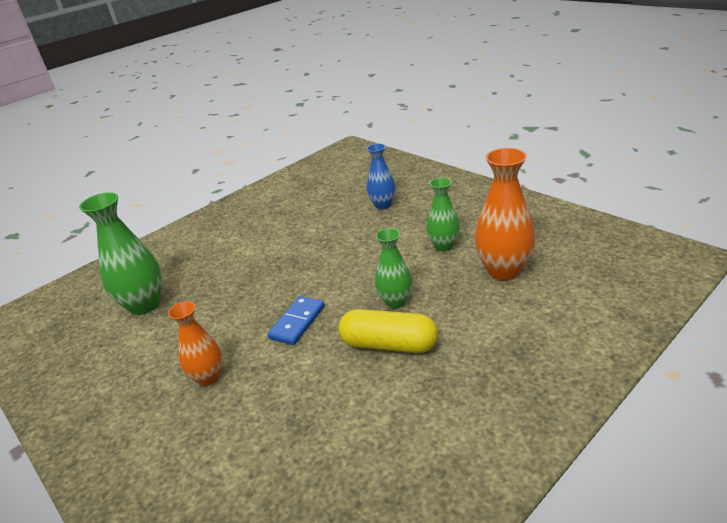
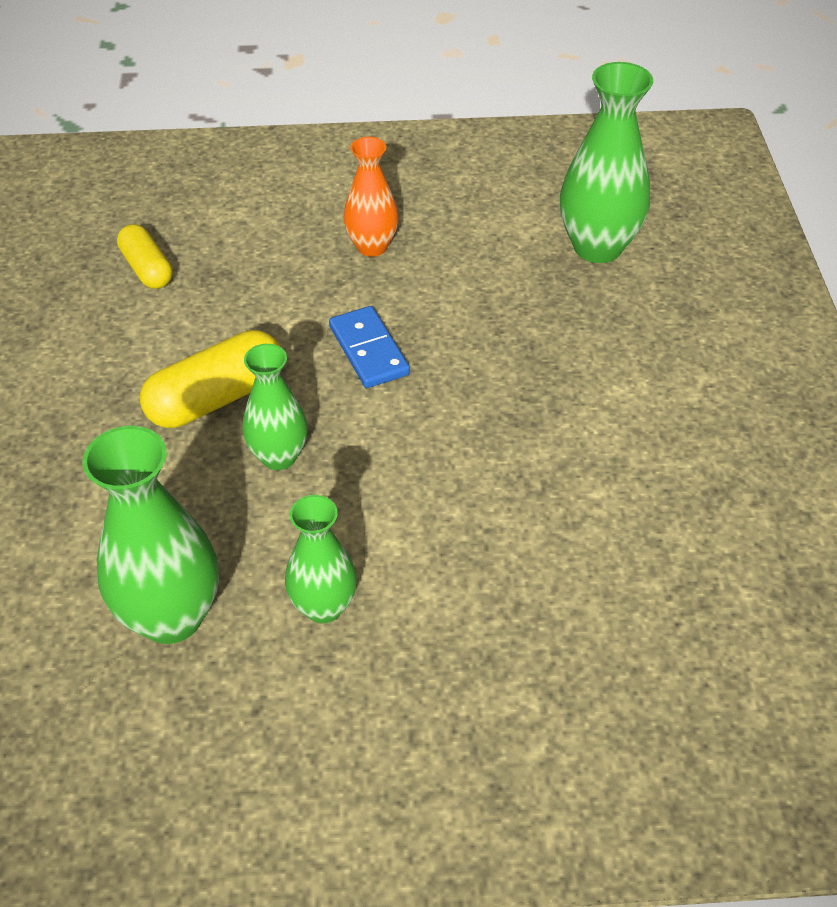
camera: 125 degrees right, 15 degrees up
blue vase [367,143,396,209] -> none
orange vase [475,148,535,280] -> green vase [82,426,219,644]
none -> yellow capsule [117,224,172,289]

